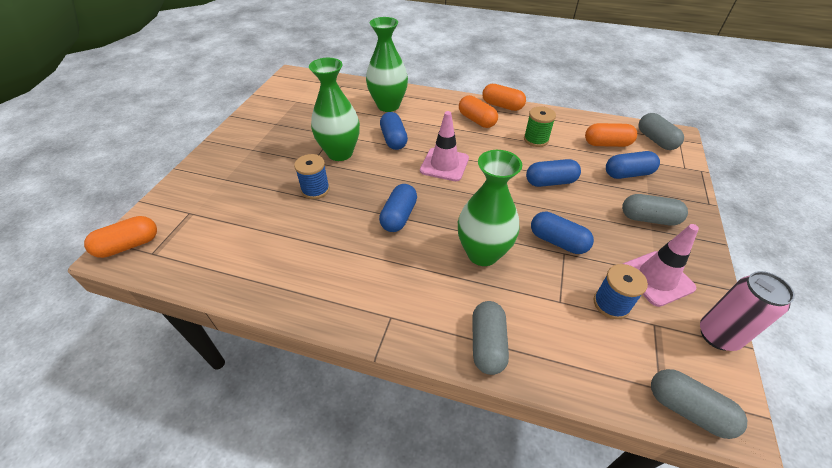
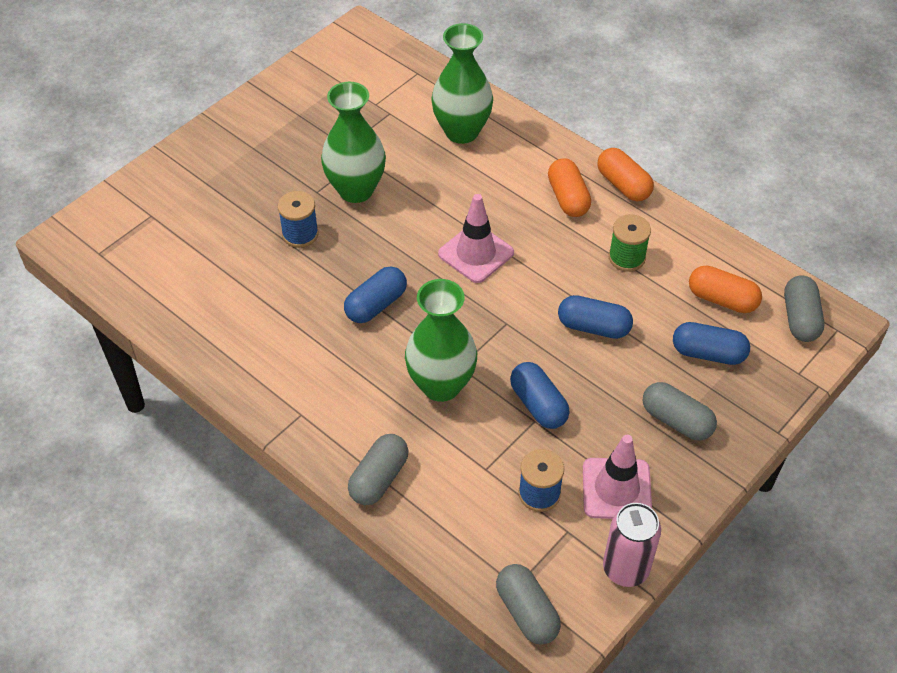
camera: 25 degrees right, 5 degrees up
orange capsule [84,216,157,258] -> none
blue capsule [380,112,408,150] -> none

